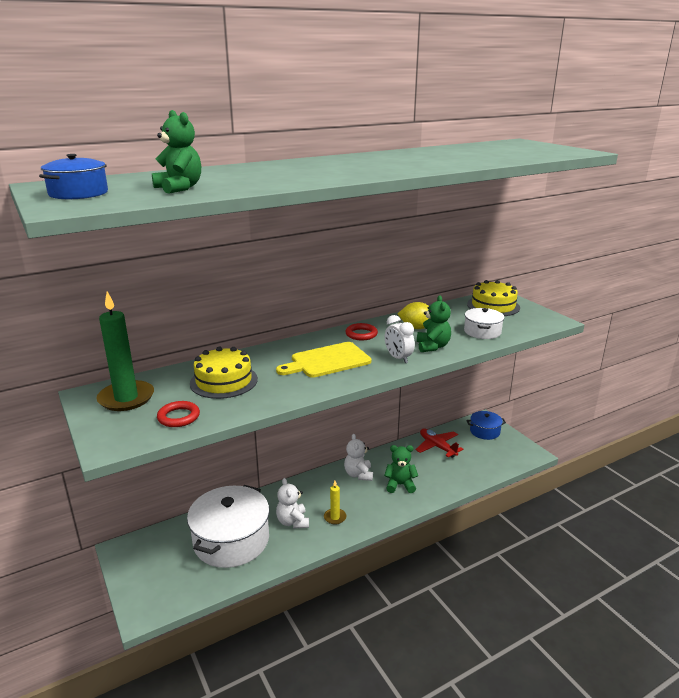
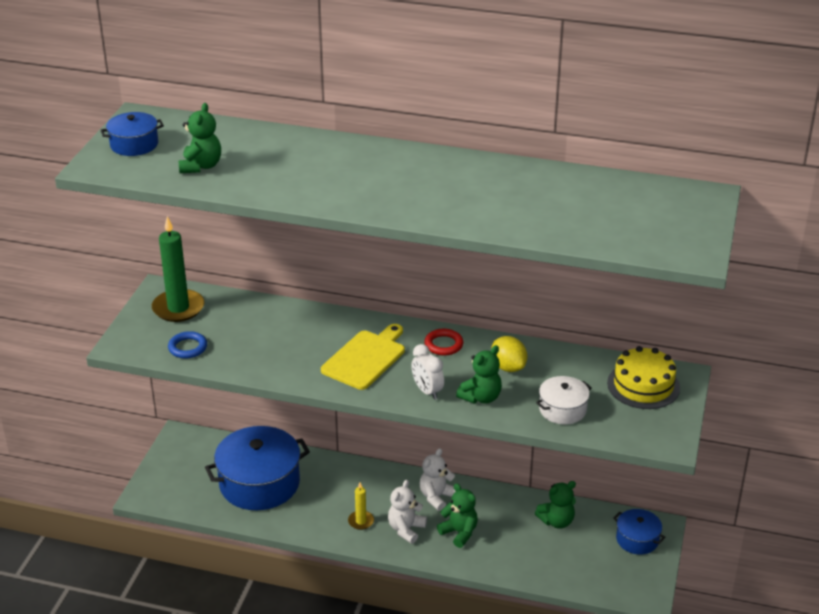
camera: 45 degrees right, 10 degrees up
red ring [157,401,200,427] -> blue ring [168,331,207,358]
white pot [187,485,269,568] -> blue pot [205,426,310,510]
yellow cake [190,346,258,399] -> none
yellow cutting board [276,342,371,378] -> yellow cutting board turned 105 degrees clockwise [321,324,405,390]
white teddy bear [276,478,309,528] -> white teddy bear moved to [388,480,427,544]
white clock [385,315,415,363] -> white clock turned 45 degrees counterclockwise [411,344,444,400]
red plane [415,428,463,458] -> green teddy bear [535,481,576,529]

